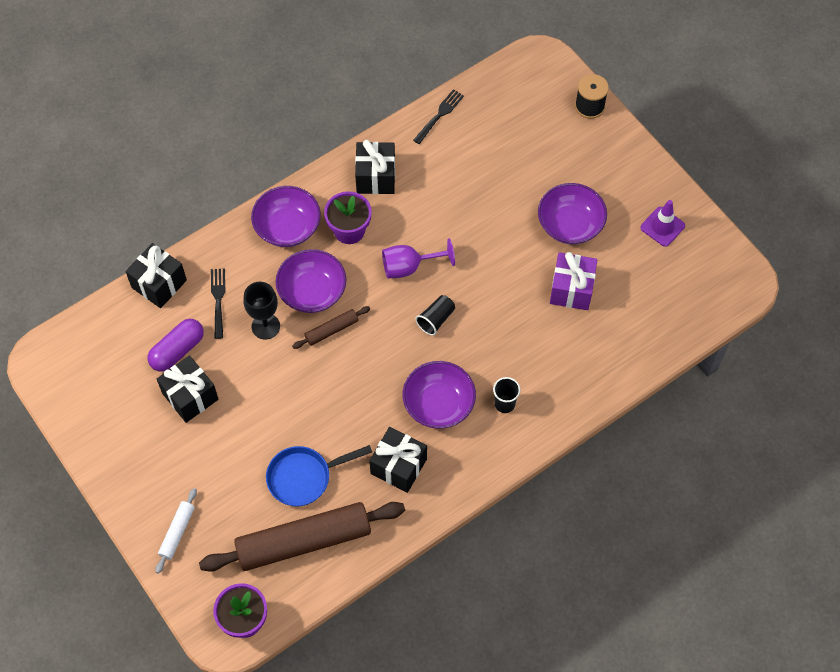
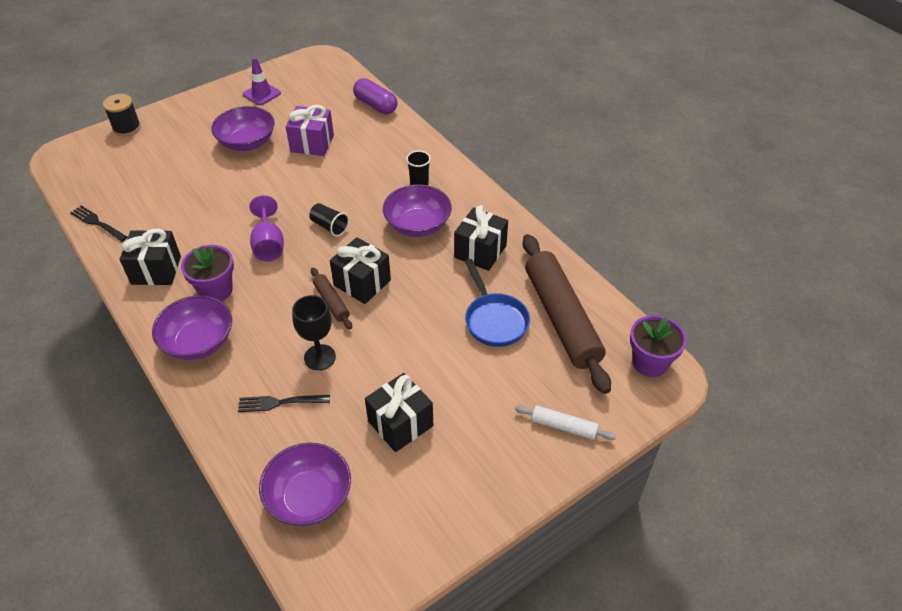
camera: 90 degrees left, 15 degrees down
black gift [126,243,187,308] -> black gift moved to [330,237,391,304]
purple capsule [147,319,204,372] -> purple capsule moved to [353,78,397,114]
purple bowl [275,249,347,313] -> purple bowl moved to [259,443,351,526]

